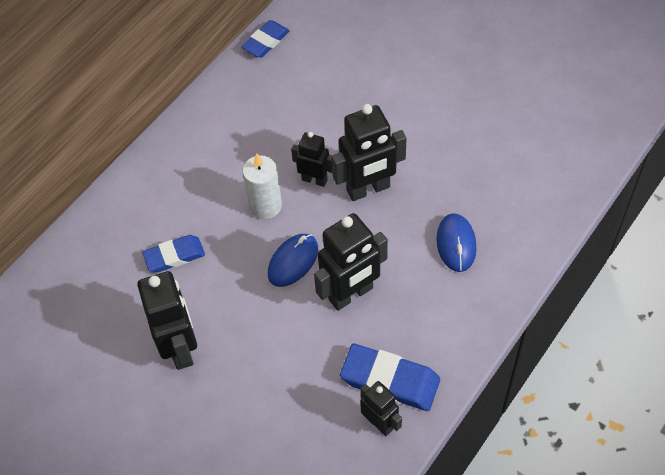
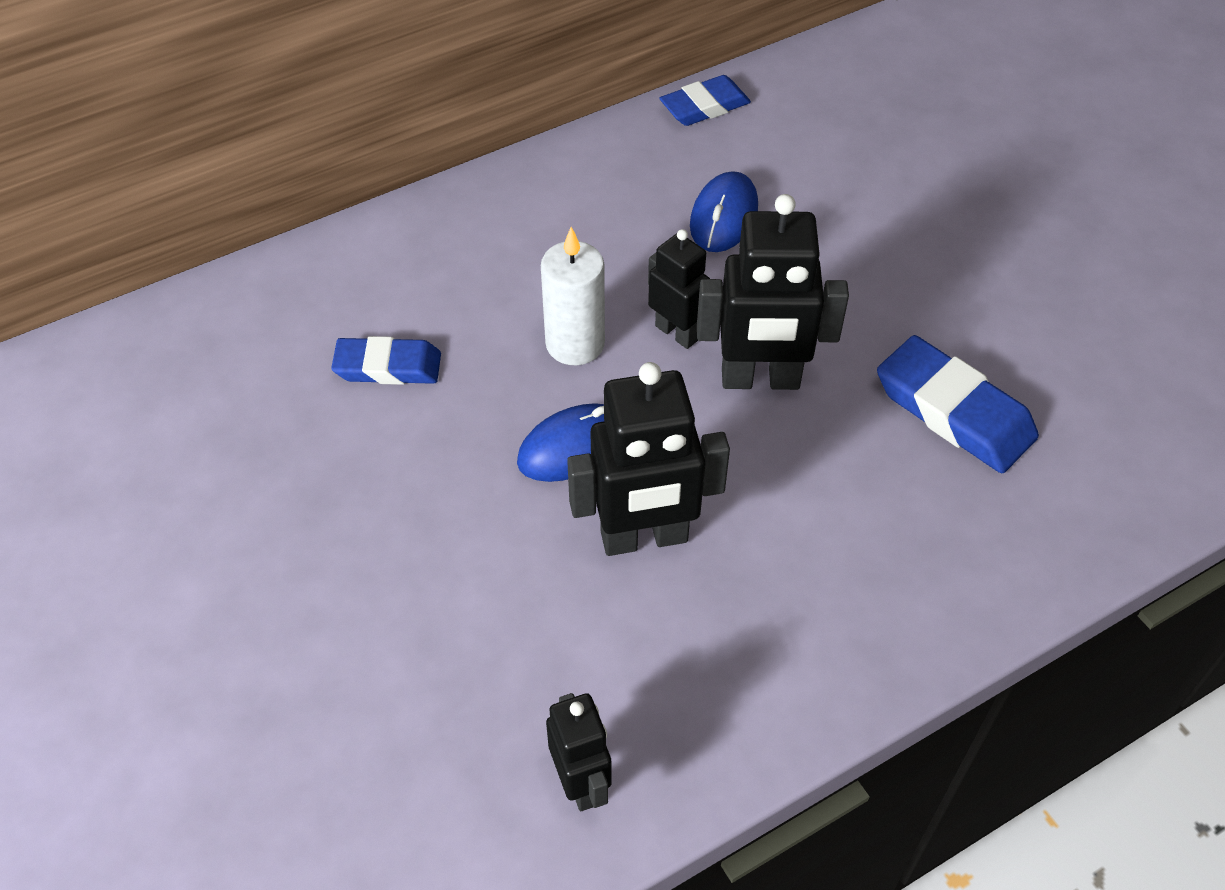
camera: 20 degrees right, 5 degrees down
black robot [137,271,197,370] -> none
blue eraser [340,344,440,411] -> blue eraser moved to [877,335,1039,473]
blue mouse [436,213,476,272] -> blue mouse moved to [690,171,758,252]

